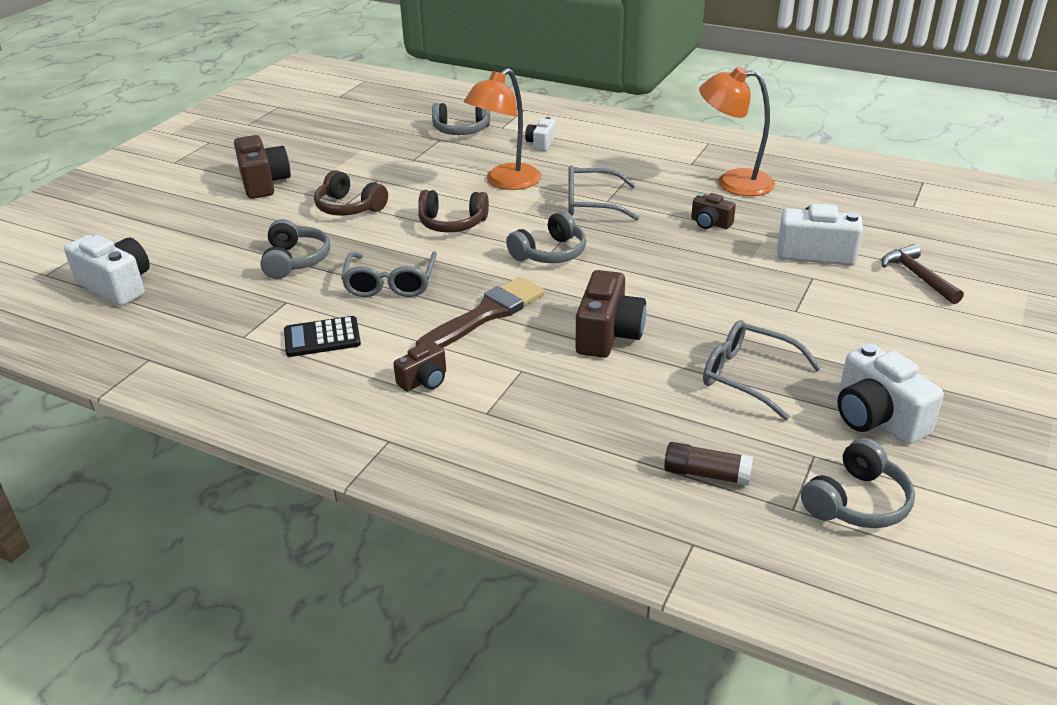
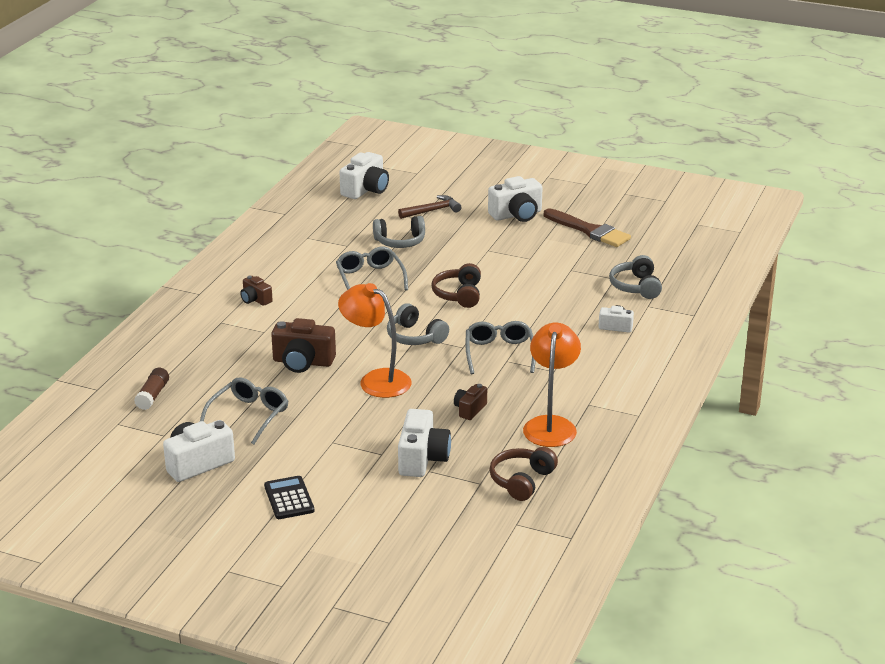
camera: 85 degrees right, 5 degrees down
brown camera [234,135,291,199] -> white camera [488,176,542,222]
black calculator [284,316,361,357] -> black calculator moved to [264,476,314,519]
brown headphones [314,170,388,216] -> brown headphones moved to [489,447,558,501]
grey glasses [341,252,437,297] -> grey glasses turned 75 degrees clockwise [336,246,408,291]
brown brush [416,277,545,348] -> brown brush moved to [544,209,631,247]
orange lamp [464,68,541,190] -> orange lamp moved to [338,283,412,398]
grey headphones [801,438,915,528] -> none
brown hammer [882,244,964,304] -> brown hammer moved to [398,195,461,219]

